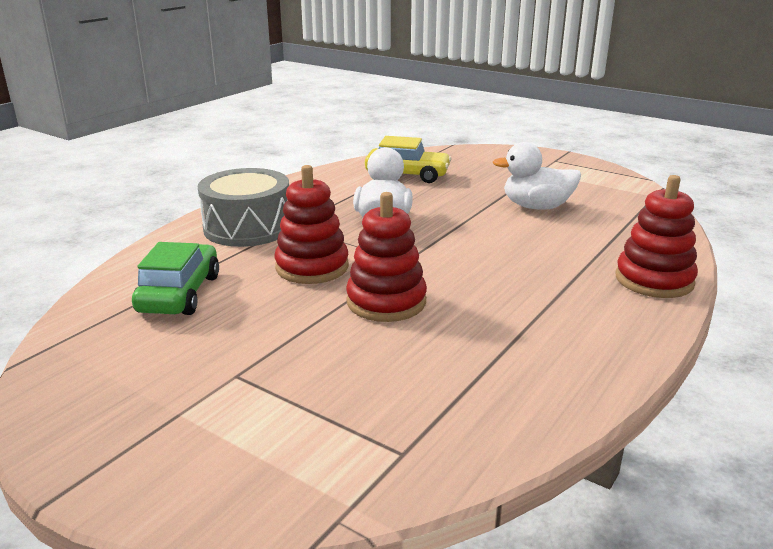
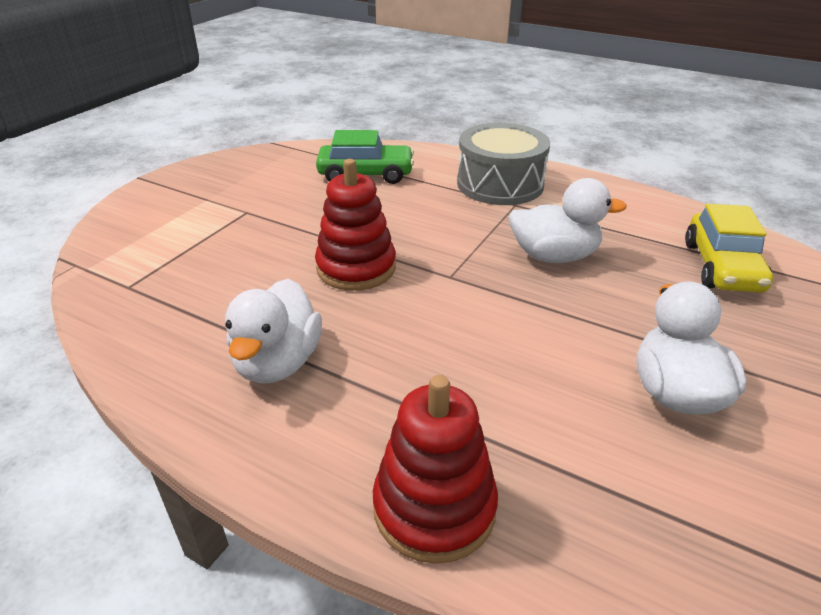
camera: 85 degrees right, 10 degrees up
red stacking toy [274,165,349,284] -> none
none -> white duck [225,279,322,383]

